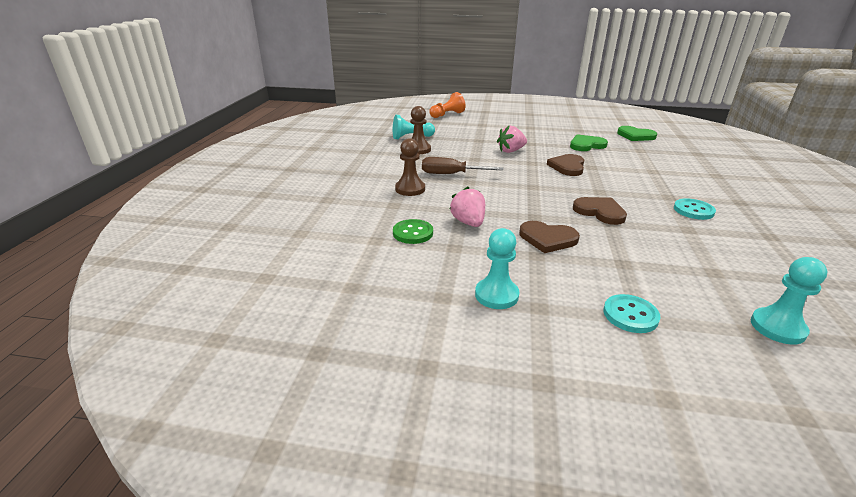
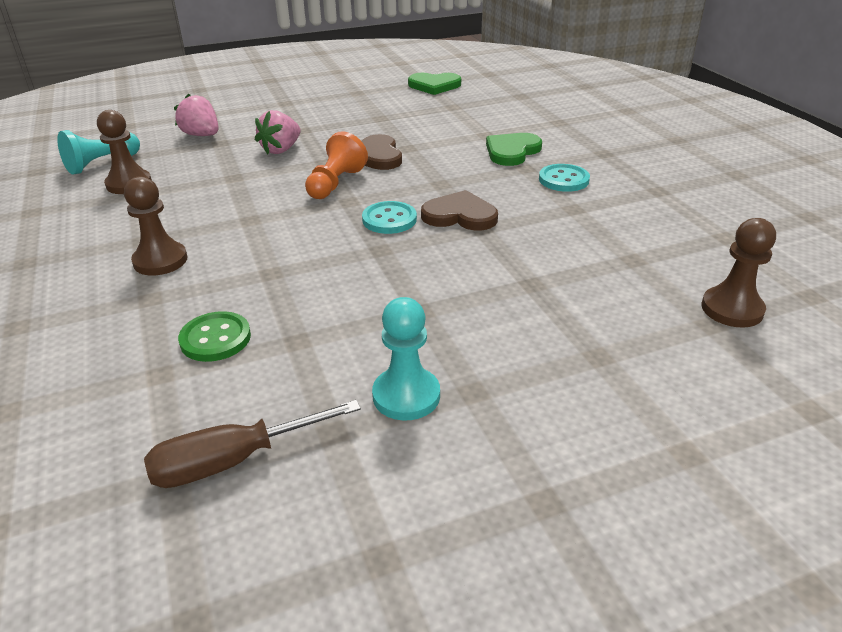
camera: 30 degrees left, 5 degrees up
brown screwdriver [422,157,503,174] -> brown screwdriver moved to [144,400,361,488]
orange pawn [429,92,466,118] -> orange pawn moved to [305,131,368,199]
pink strawberry [450,186,485,227] -> pink strawberry moved to [174,93,219,136]
brown heart [519,221,580,253] -> none
green heart [570,134,608,151] -> green heart moved to [486,133,542,166]
turquoise button [603,294,660,333] -> turquoise button moved to [362,201,417,234]
turquoise pawn [751,257,827,345] -> brown pawn [702,218,776,328]

